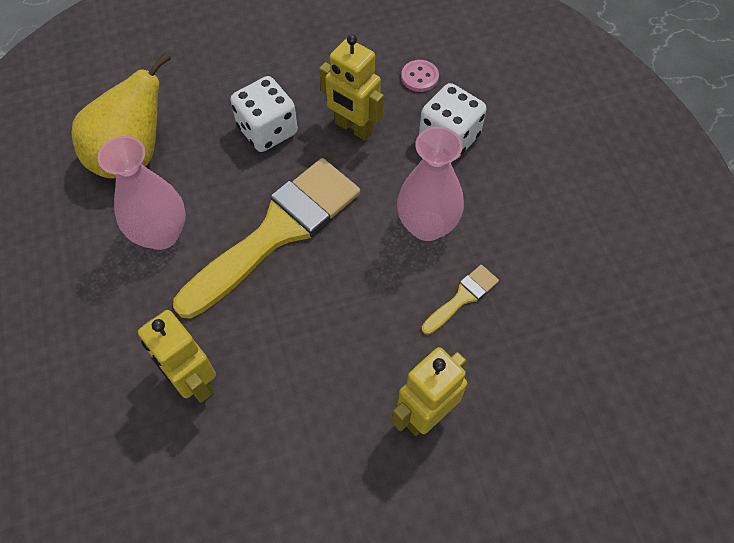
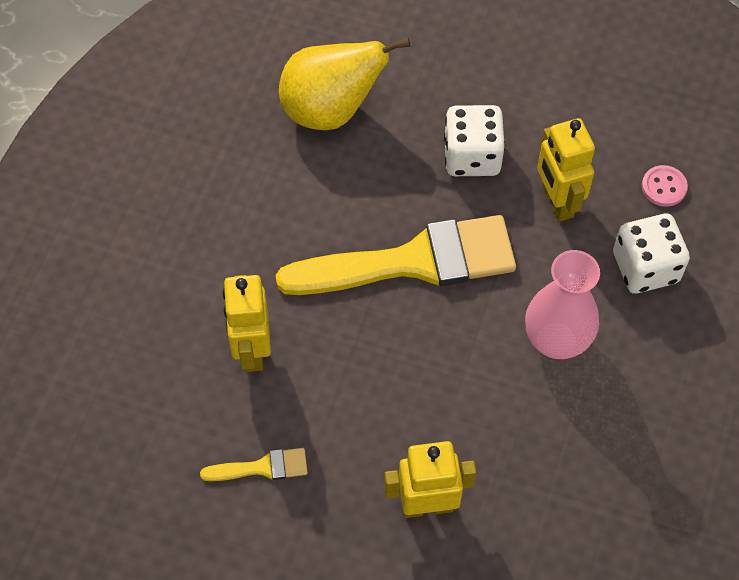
camera: 35 degrees right, 0 degrees up
pink vase [97,136,186,250] -> none
yellow brush [422,265,499,335] -> yellow brush moved to [200,448,308,481]

